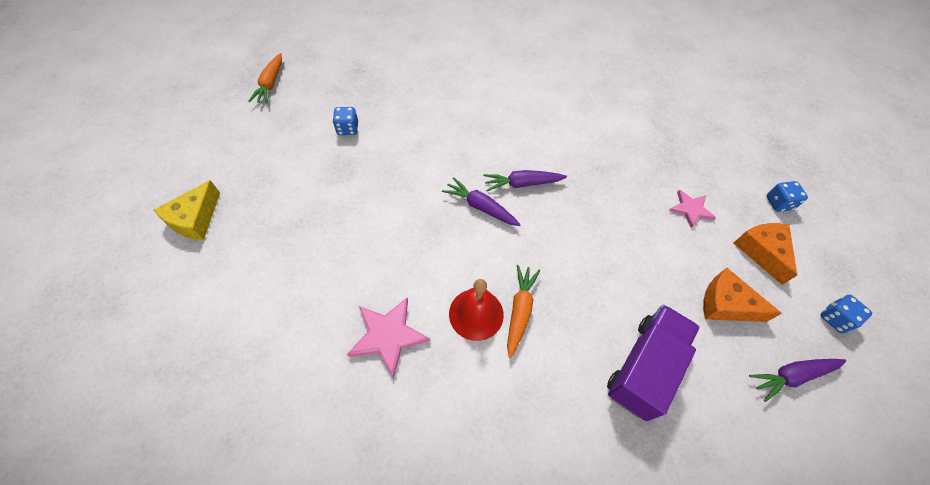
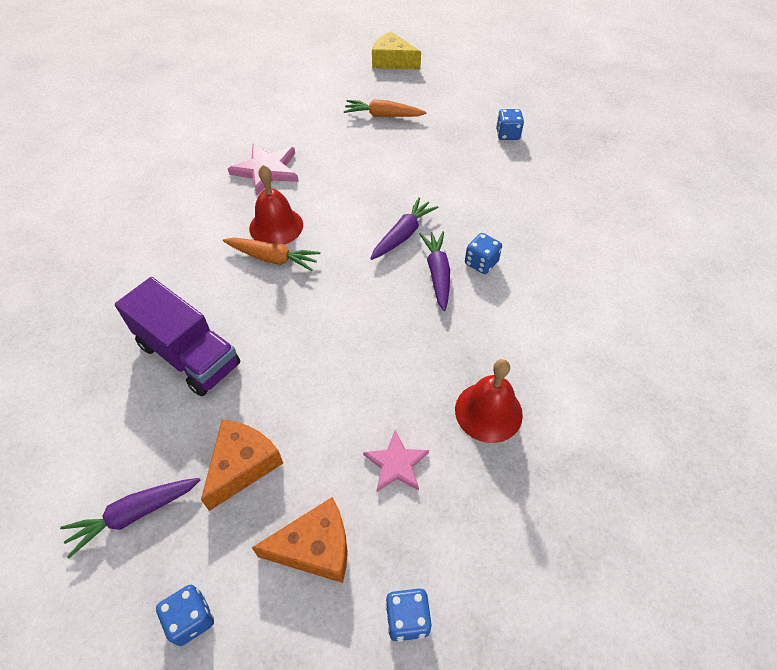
camera: 95 degrees right, 5 degrees down
orange carrot [248,53,282,104] -> orange carrot moved to [344,99,427,117]
purple carrot [749,359,846,402] -> purple carrot turned 105 degrees counterclockwise [60,478,200,558]
none -> red bell [455,359,523,443]
none -> blue dice [465,233,502,274]

